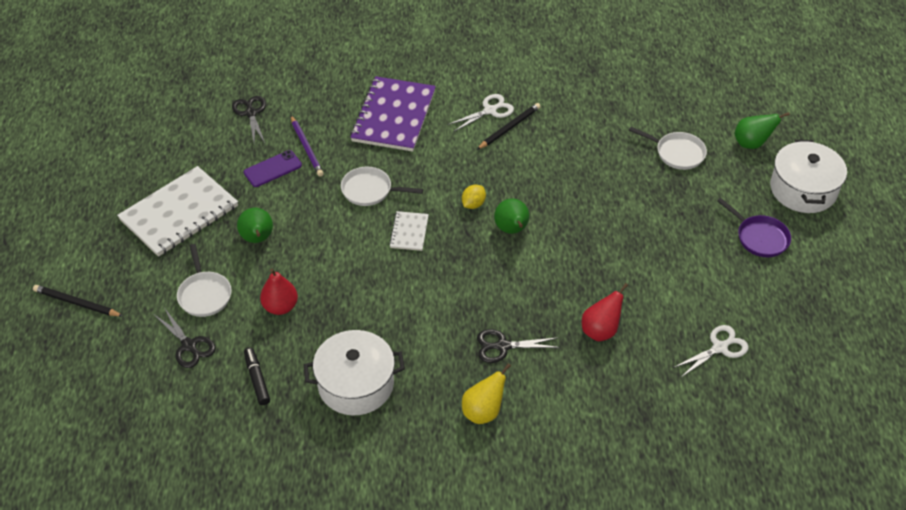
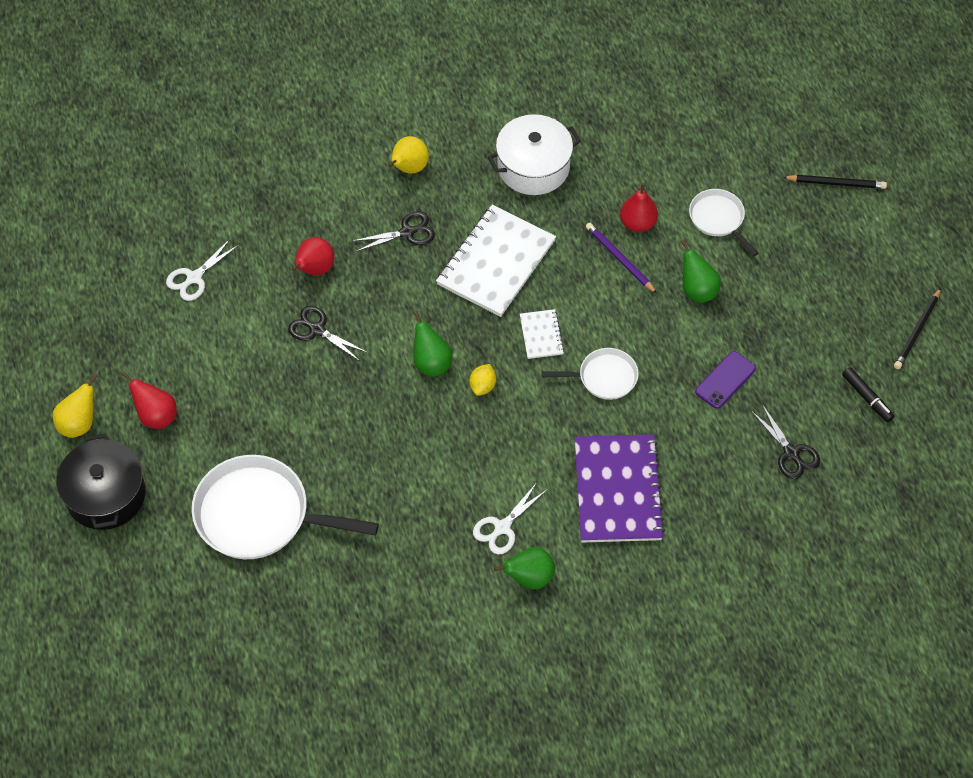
camera: 165 degrees right, 10 degrees up
white notebook [117,166,238,257] -> white notebook moved to [436,205,556,317]
black scissors [154,309,216,368] -> black scissors moved to [288,306,368,361]
black marker [244,347,270,405] -> black marker moved to [842,367,894,423]
purple pencil [291,116,324,177] -> purple pencil moved to [586,223,657,294]
black pencil [477,103,541,150] -> black pencil moved to [894,288,941,369]
white pan [629,127,707,170] -> white pan [192,455,379,559], size x1.88
purple pan [717,198,791,257] -> red pear [122,372,177,429]
green pear [735,112,790,149] -> green pear moved to [494,547,555,589]
white pot [770,139,847,213] -> black pot [56,433,146,530]
none -> yellow pear [53,375,97,438]

